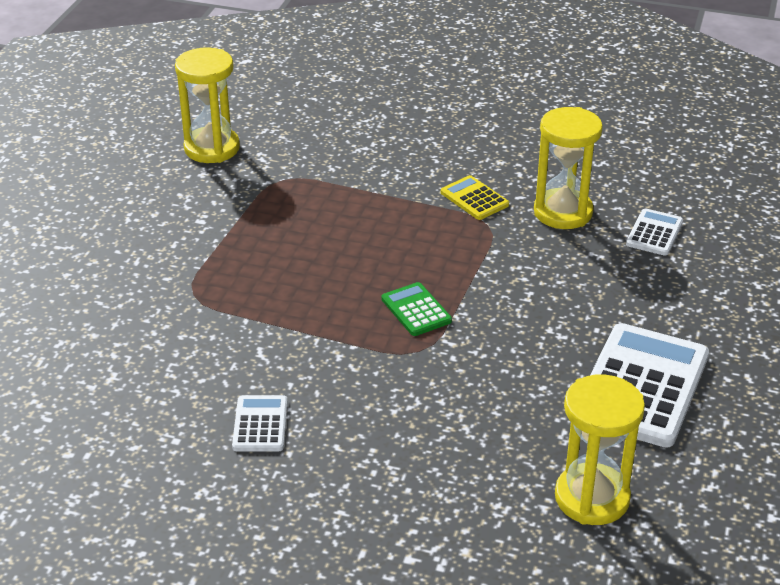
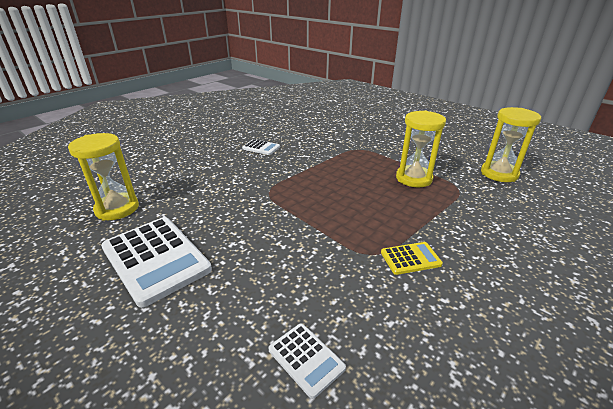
camera: 115 degrees right, 5 degrees down
green calculator [382,282,452,336] -> none
yellow hourglass [534,107,603,229] -> yellow hourglass moved to [396,111,446,187]

